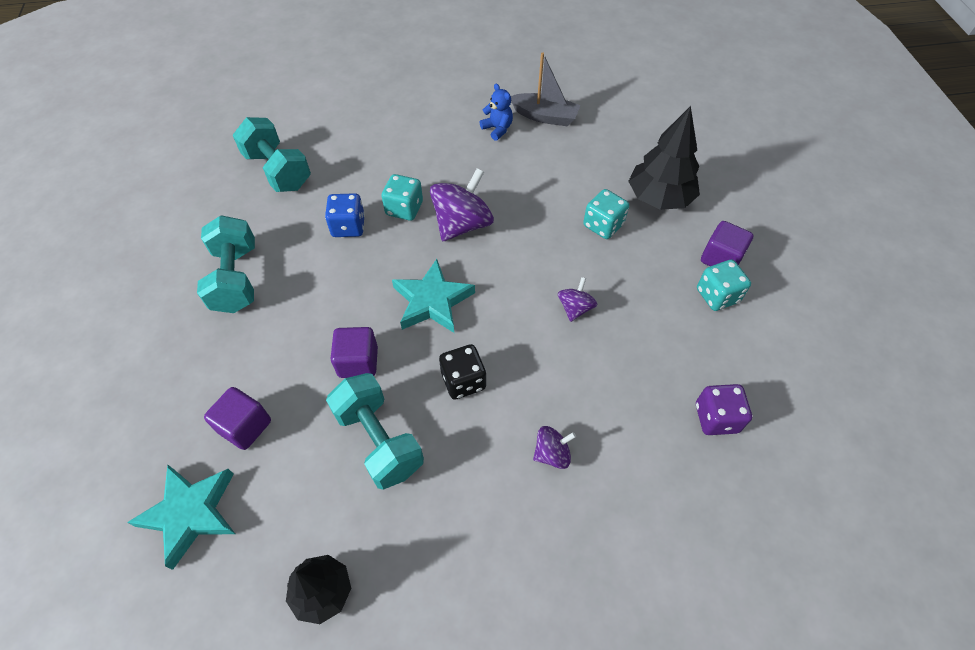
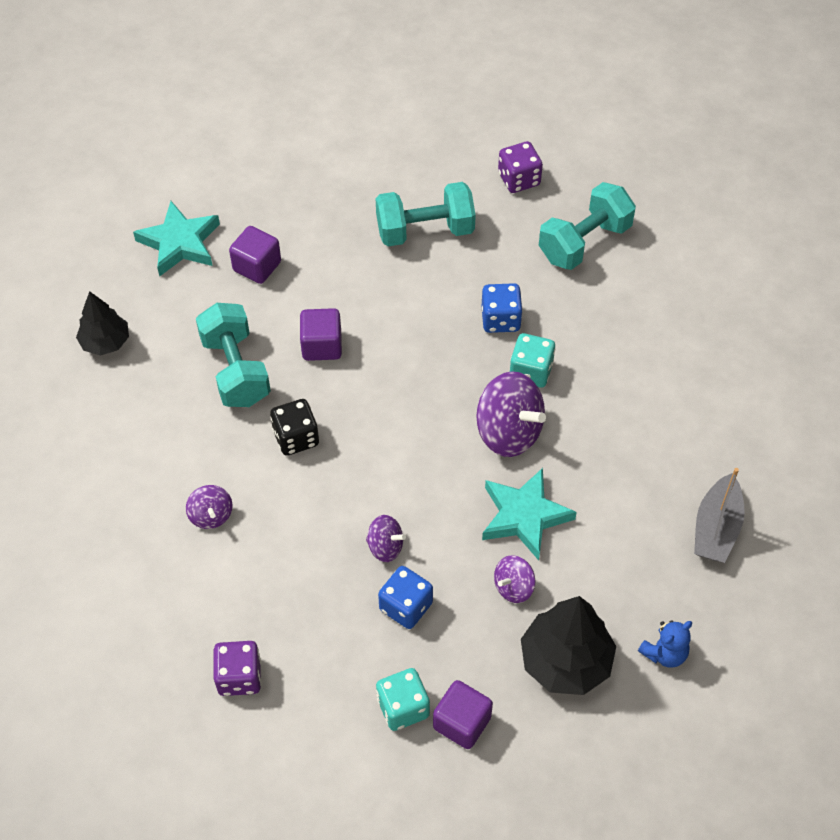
camera: 90 degrees right, 0 degrees up
turquoise dumbbell [326,373,424,490] -> turquoise dumbbell turned 75 degrees counterclockwise [196,303,271,407]
turquoise star [392,259,475,333] -> turquoise star moved to [482,468,577,560]
blue teddy bear [480,84,513,141] -> blue teddy bear moved to [638,620,692,668]
turquoise dice [583,189,629,239] -> purple spinning top [494,555,535,603]
none -> blue dice [378,566,433,629]
none -> purple dice [498,141,543,193]

